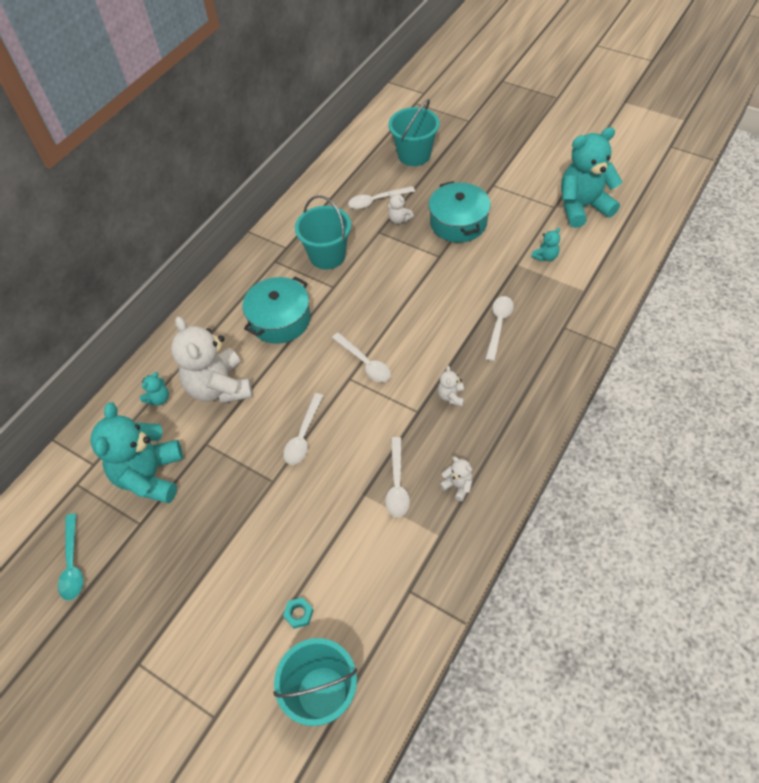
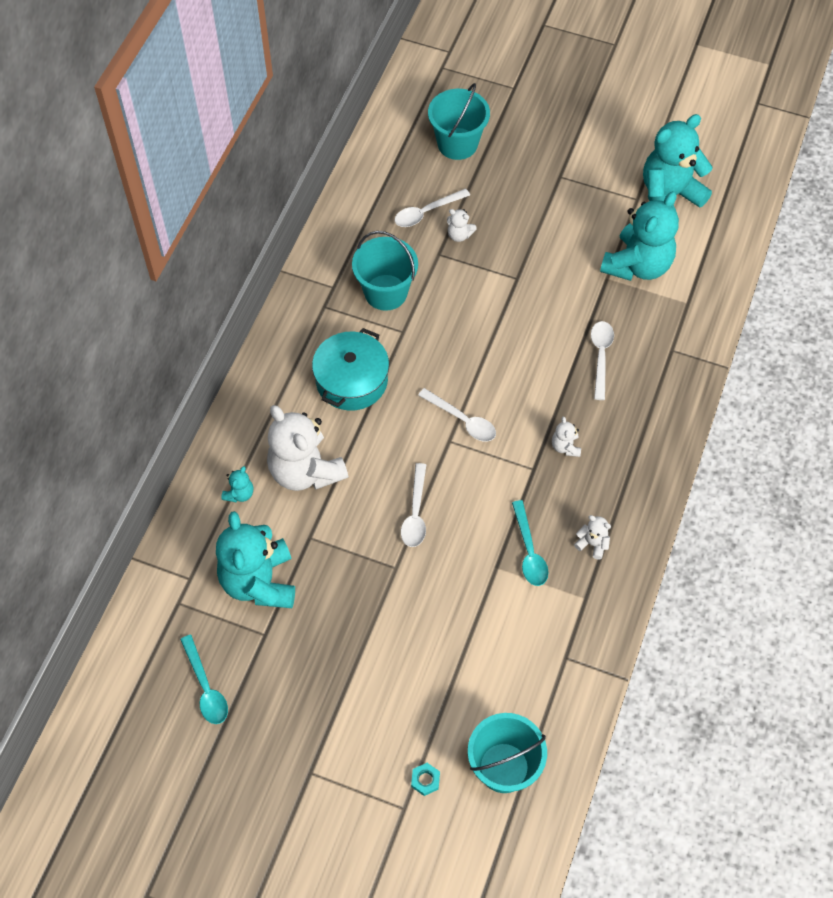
camera: 15 degrees left, 5 degrees up
turquoise nut [283,597,313,629] -> turquoise nut moved to [411,763,440,796]
white spoon [385,437,410,517] -> turquoise spoon [512,500,549,586]
turquoise pot [429,181,491,243] -> none
turquoise teddy bear [531,228,560,261] -> turquoise teddy bear [600,191,679,281], size x2.38

